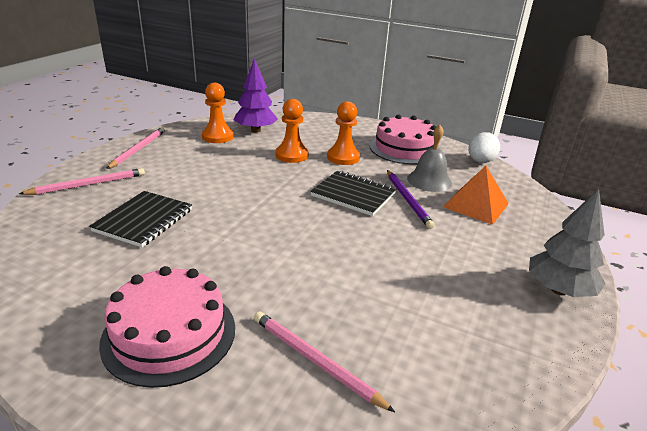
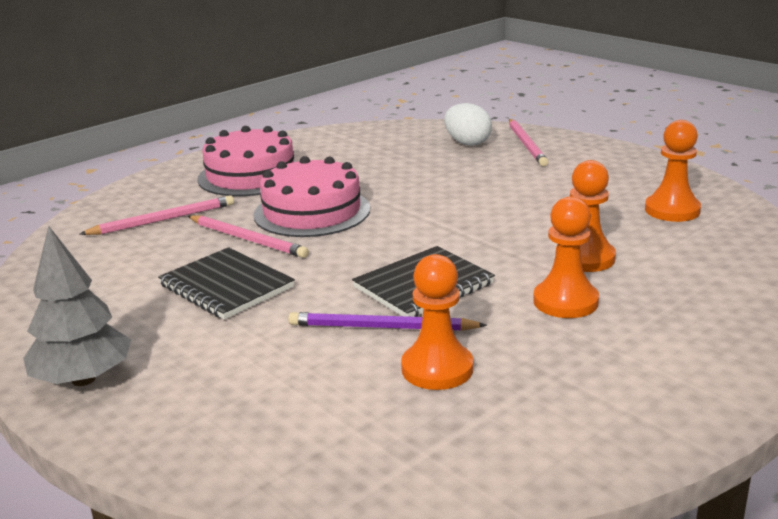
camera: 115 degrees right, 5 degrees down
black notebook [89,191,192,247] -> black notebook moved to [158,247,295,320]
pink pencil [106,127,165,169] -> pink pencil moved to [188,215,309,258]
purple tree [234,59,278,133] -> none
pink cake [369,114,439,165] -> pink cake moved to [254,156,370,237]
grey bell [407,125,452,192] -> orange pawn [401,254,473,390]
orange pyramid [443,166,509,225] -> none
white egg [468,132,500,163] -> white egg moved to [444,103,492,146]

